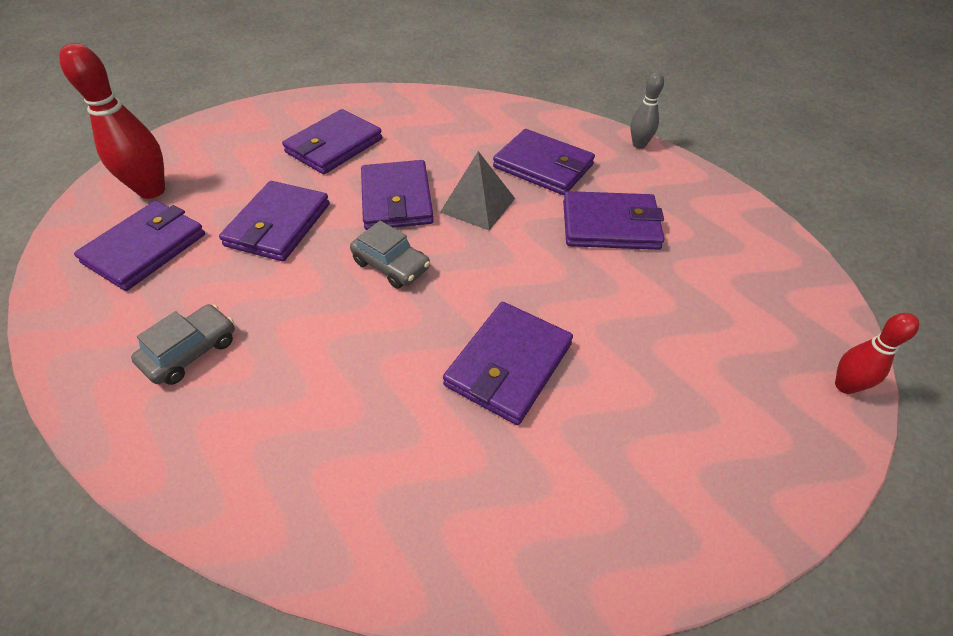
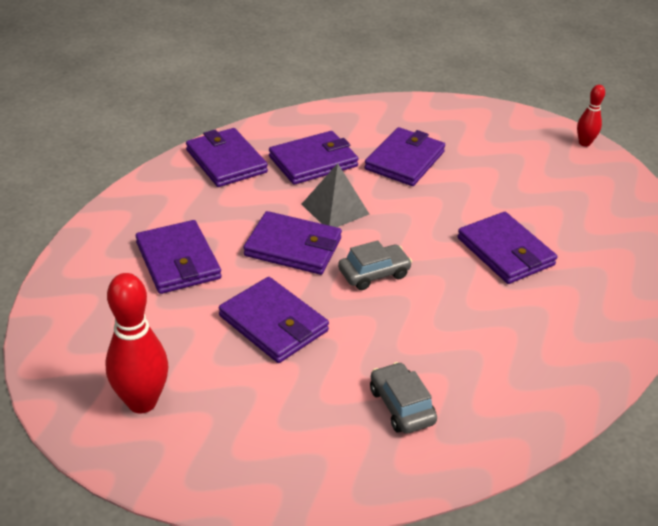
camera: 65 degrees left, 10 degrees down
purple wallet [74,201,205,291] -> purple wallet moved to [186,128,268,187]
grey bowling pin [630,72,664,149] -> none

